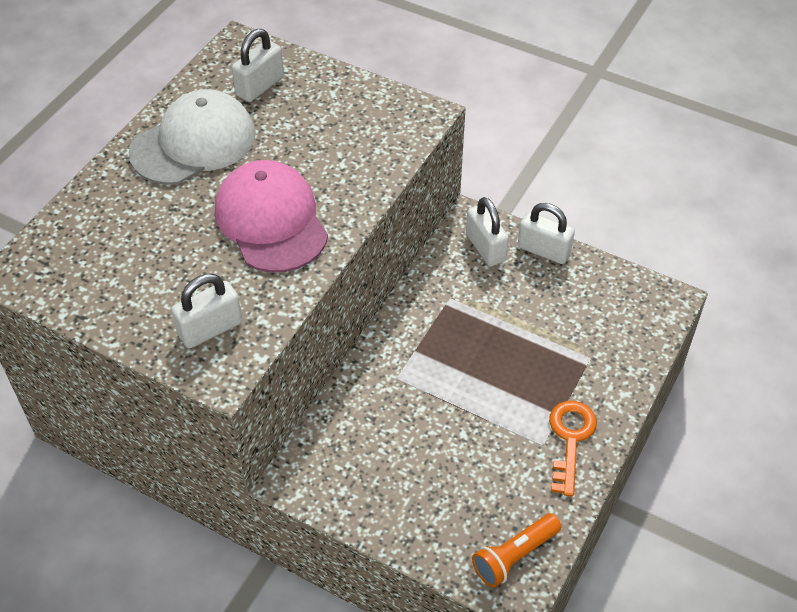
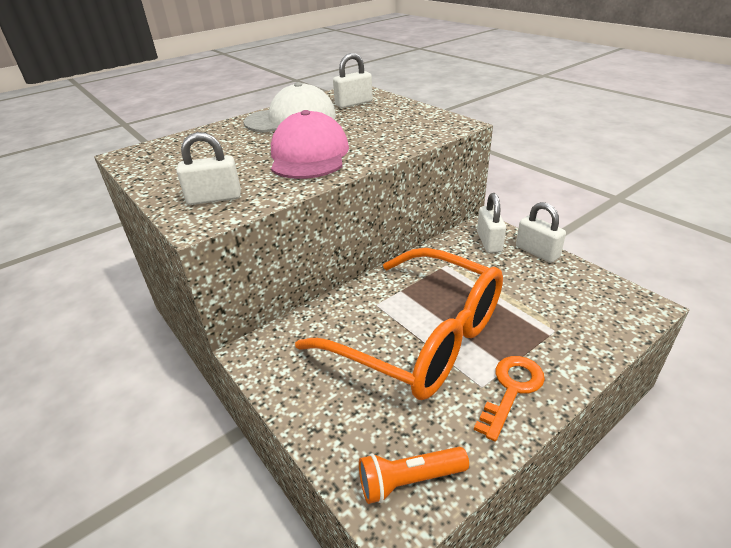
camera: 25 degrees right, 15 degrees down
none -> orange glasses [295,248,503,400]

